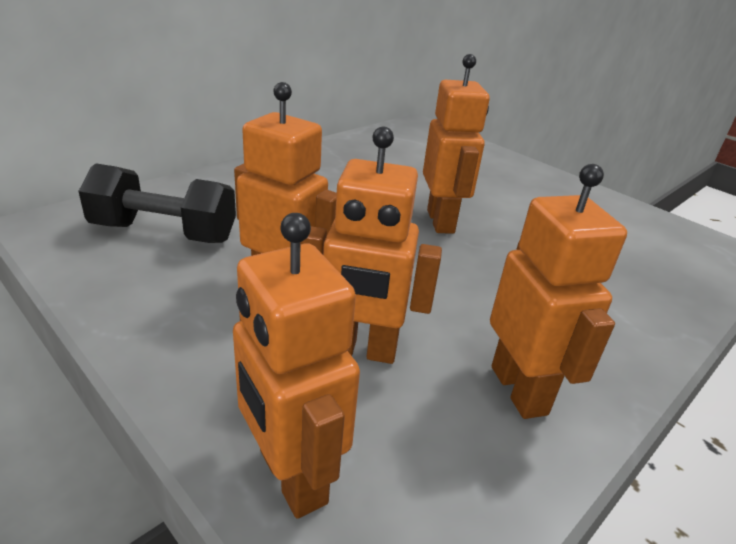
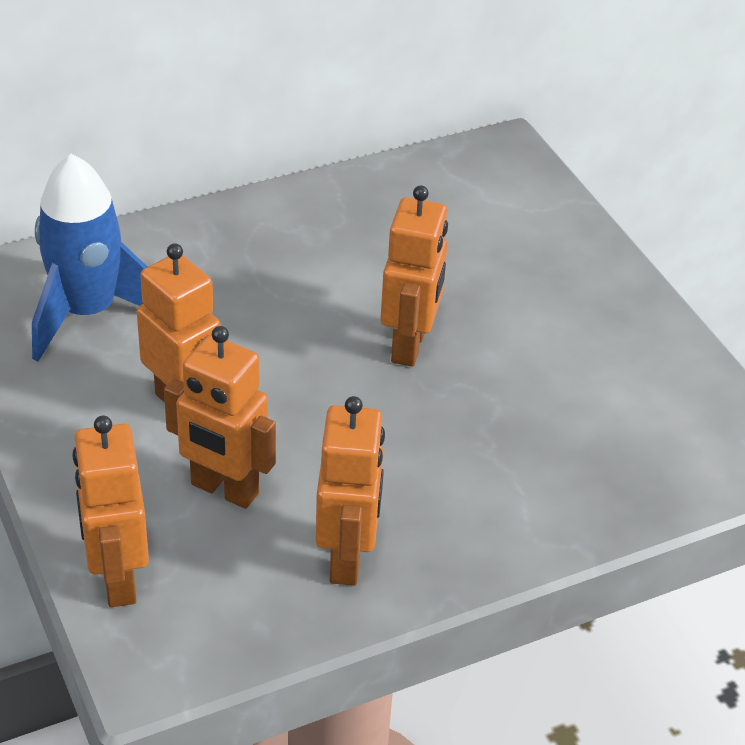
camera: 20 degrees right, 10 degrees up
black dumbbell [78,163,236,243] -> blue rocket [32,154,147,361]

